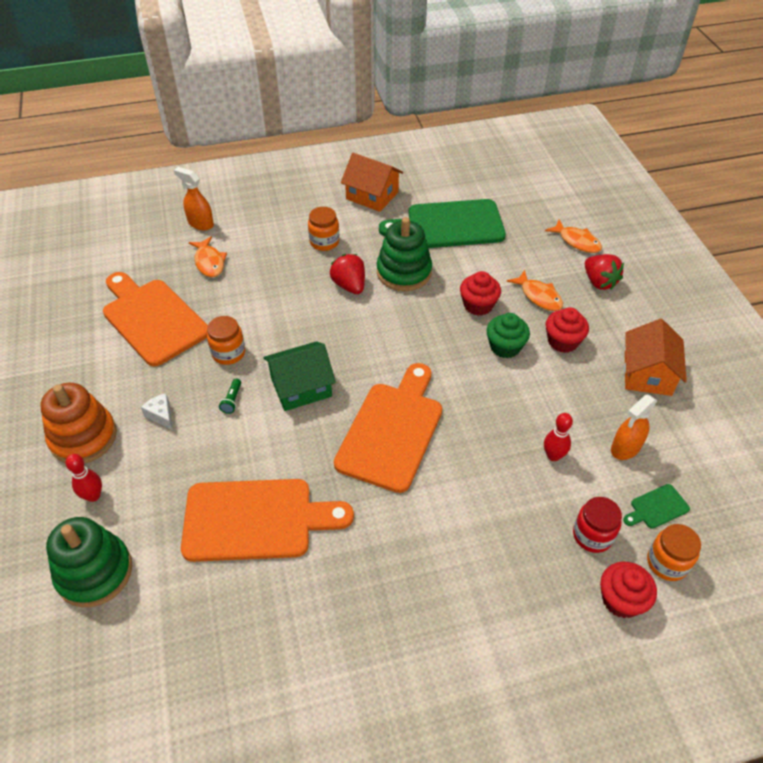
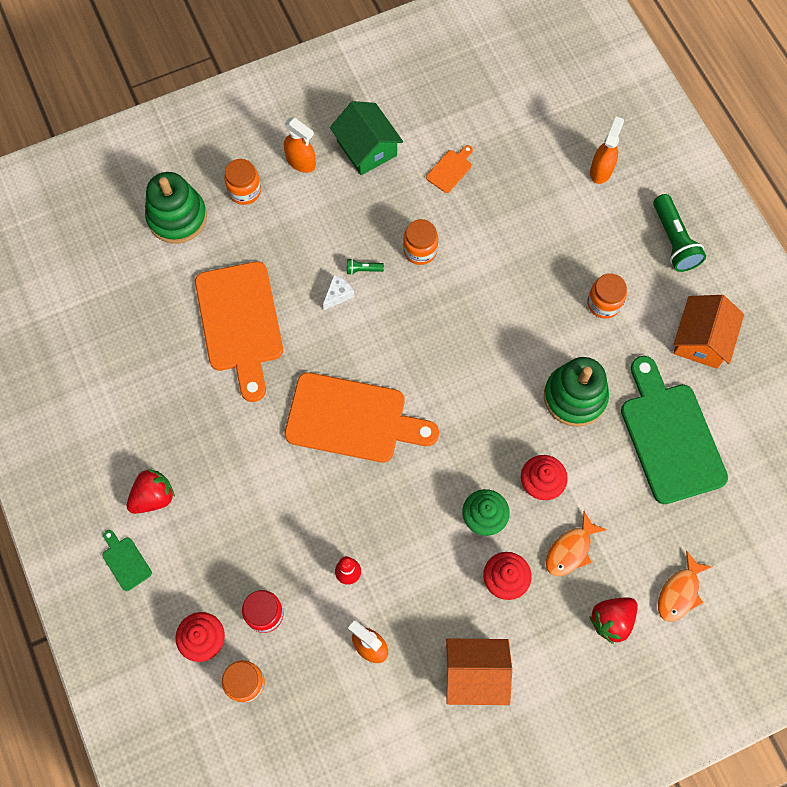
camera: 80 degrees right, 20 degrees up
orange stacking toy [40,383,117,464] -> orange spray bottle [284,117,316,173]
red bowling pin [66,454,102,502] -> orange jar [224,159,261,205]
orange cutting board [103,272,208,366] -> orange cutting board [426,145,473,193], size x0.41
white cheese [141,393,173,430] -> white cheese moved to [323,275,354,310]
orange fish [189,236,227,277] -> none
green house [263,341,336,411] -> green house moved to [330,101,403,175]
red strawberry [330,254,365,294] -> red strawberry moved to [127,469,175,514]
green cutting board [623,484,690,529] -> green cutting board moved to [102,530,152,591]
none -> green flashlight [653,194,706,272]

